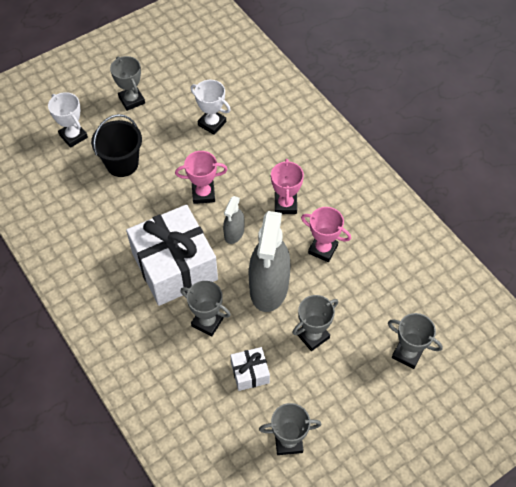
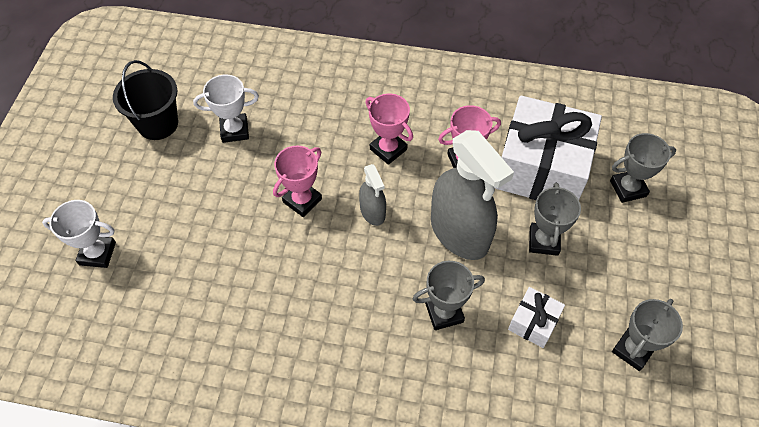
camera: 45 degrees left, 0 degrees up
black bucket [91,114,142,177] -> black bucket moved to [113,60,178,140]
grey trophy [110,56,145,111] -> none
white gift [126,205,218,306] -> white gift moved to [494,96,602,200]

